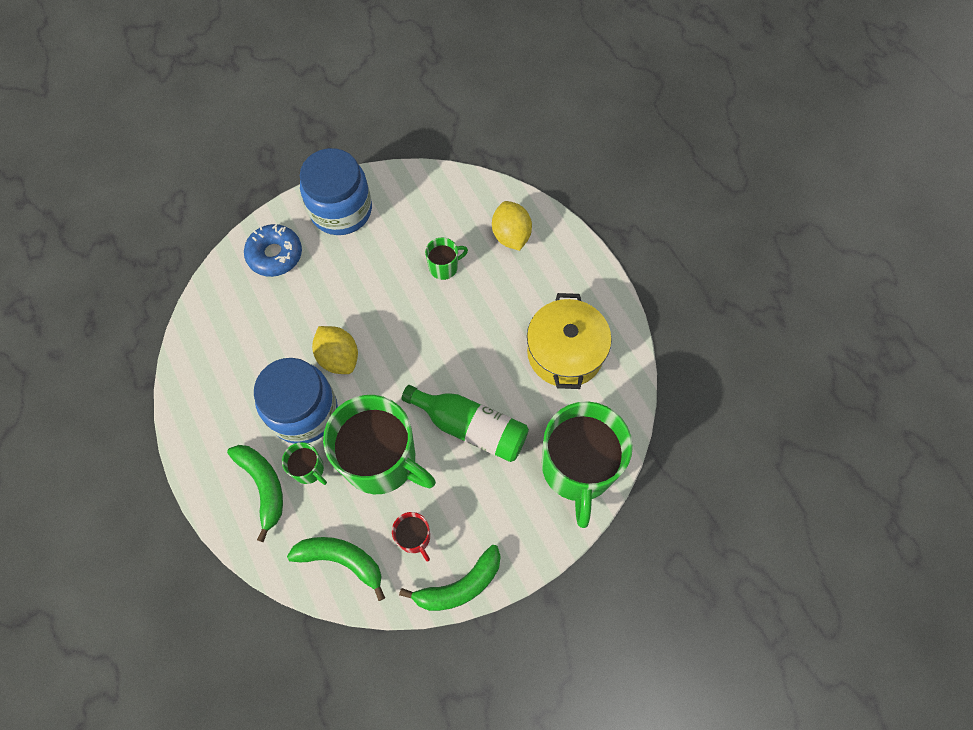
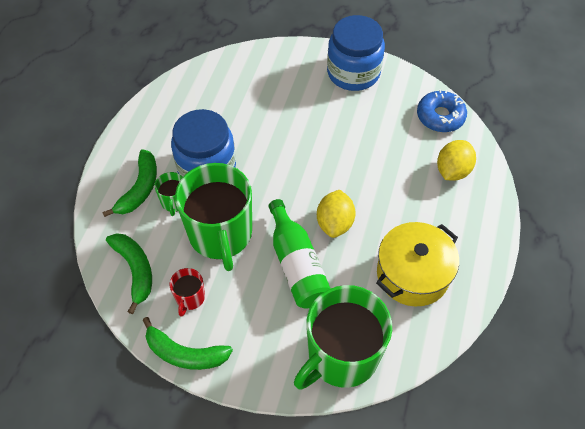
camera: 45 degrees right, 10 degrees down
blue donut [244,224,302,277] -> blue donut moved to [417,89,467,132]
yellow lemon [312,326,358,374] -> yellow lemon moved to [317,190,356,238]
green mug [425,237,468,280] -> none

